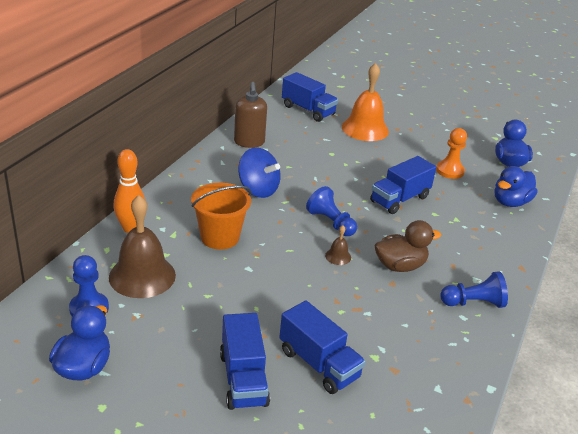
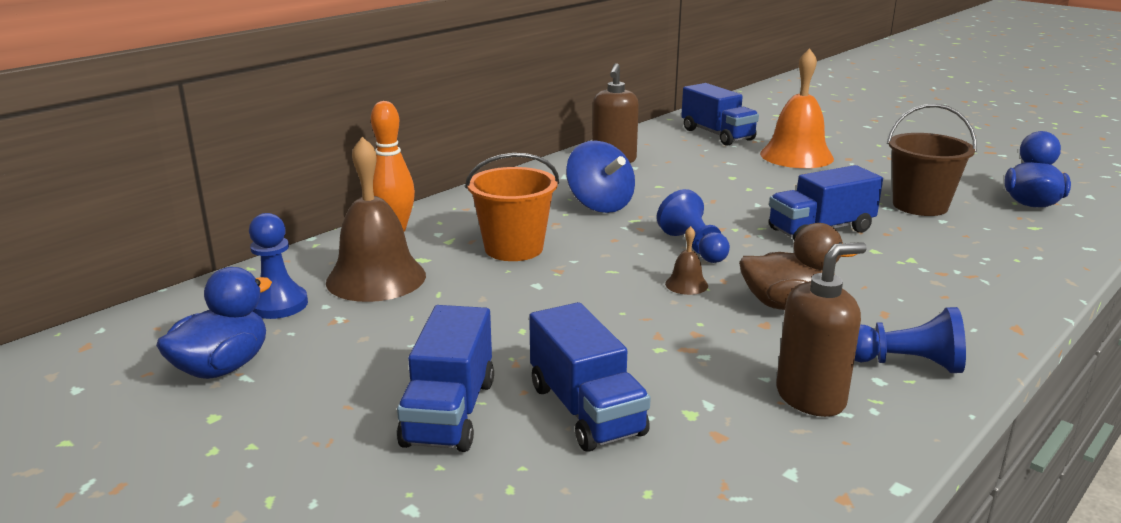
camera: 20 degrees right, 10 degrees down
orange pawn [436,128,467,179] -> brown bucket [887,104,977,216]
blue duck [495,166,537,207] -> none
none -> brown soap dispenser [776,242,867,417]

